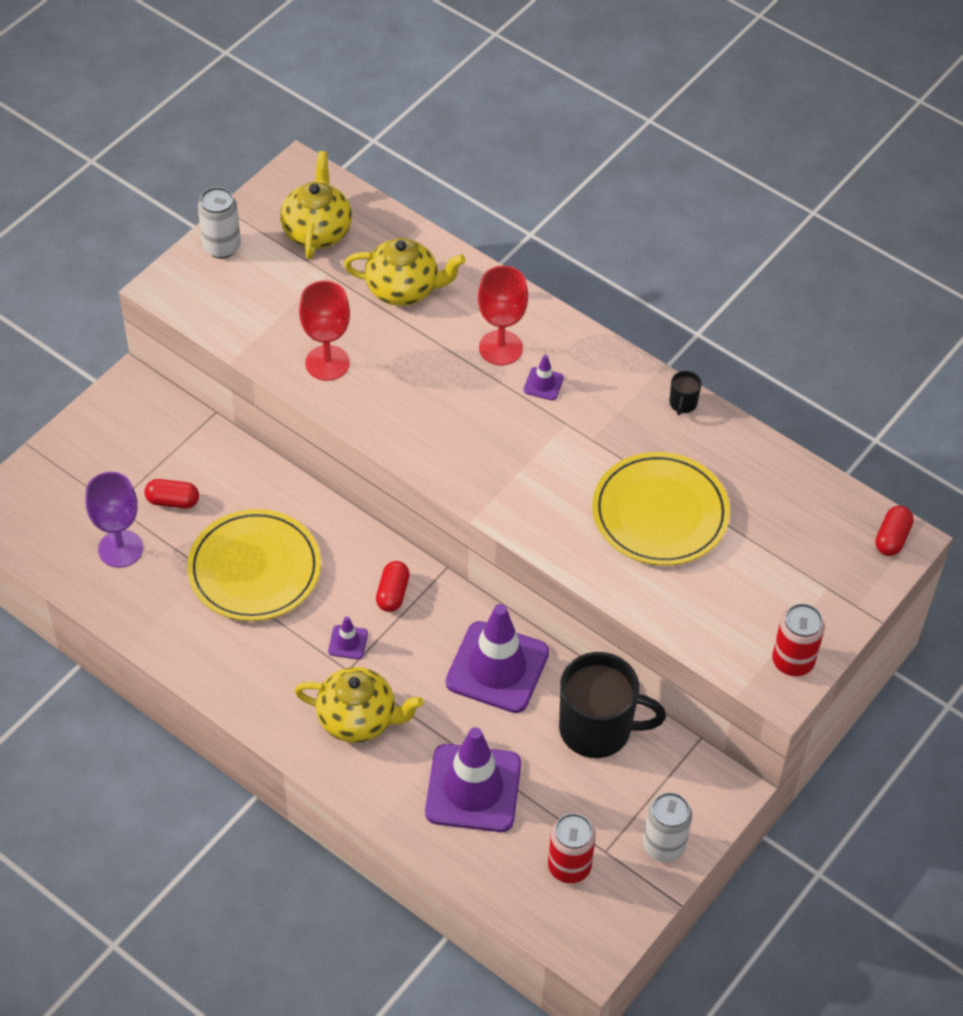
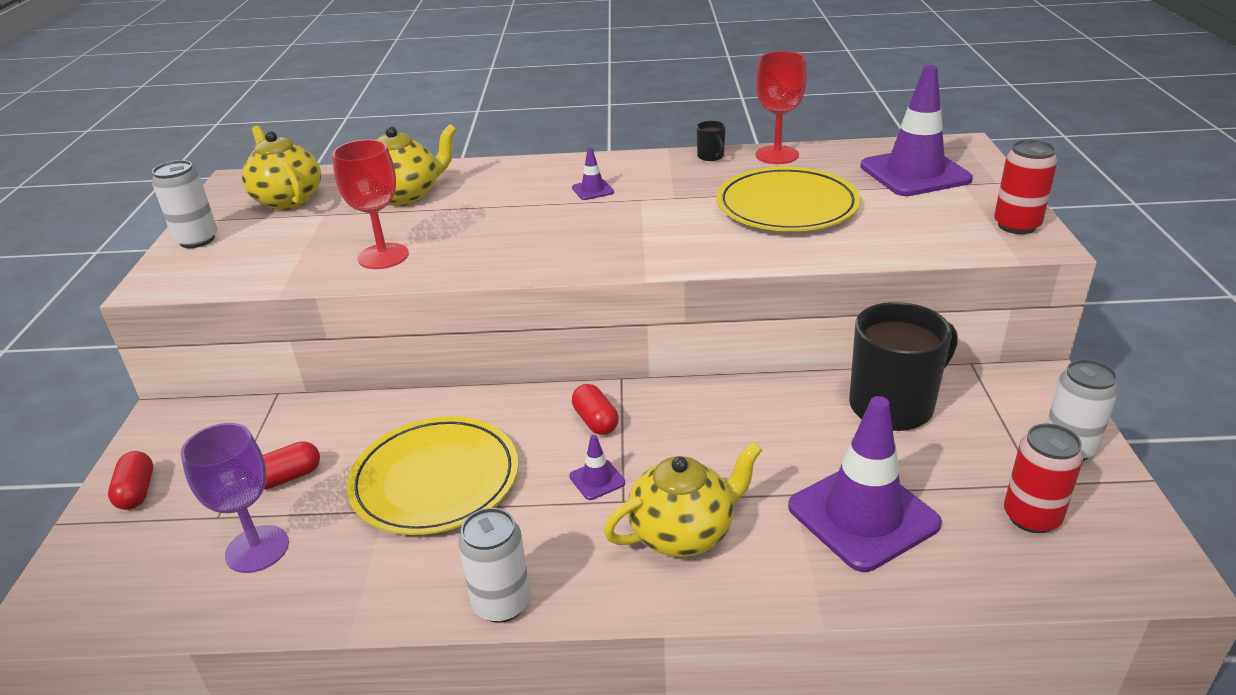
camera: 35 degrees left, 20 degrees down
purple traffic cone [446,604,549,713] -> purple traffic cone moved to [860,65,973,196]
red goblet [478,266,528,365] -> red goblet moved to [756,51,807,164]
red capsule [875,506,914,556] -> red capsule moved to [108,451,153,510]
none -> white can [458,508,531,623]

